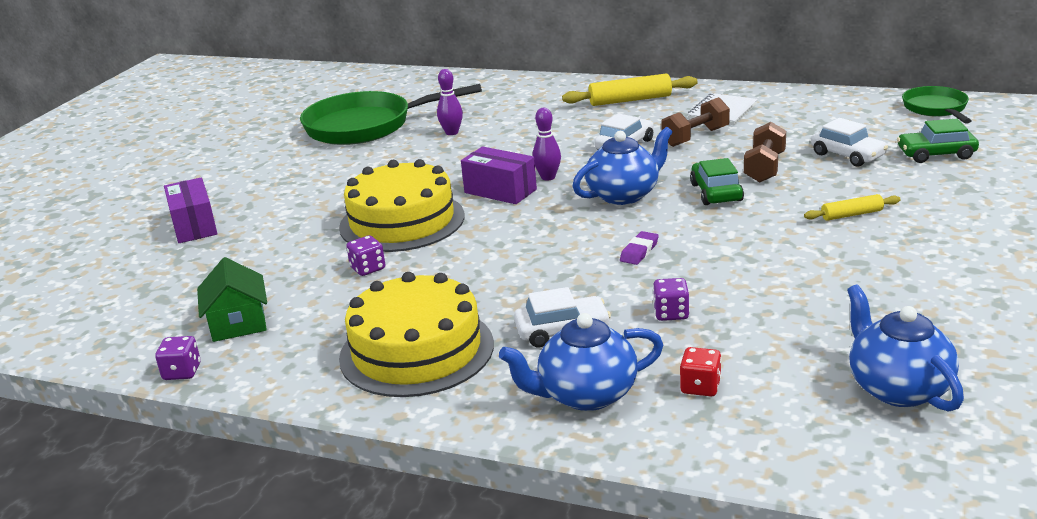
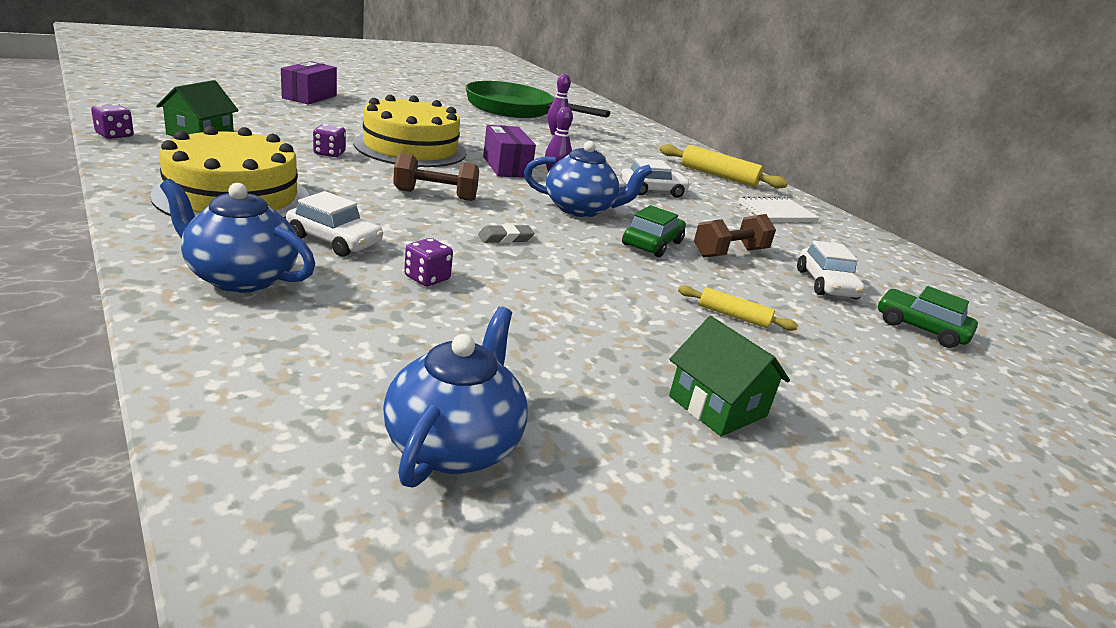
camera: 30 degrees right, 0 degrees up
purple eraser [620,231,659,265] -> grey eraser [478,224,534,243]
brown dumbbell [661,97,730,147] -> brown dumbbell moved to [393,153,479,201]
red dice [680,347,721,396] -> none
green pan [902,86,971,124] -> none
none -> green house [669,316,790,436]

